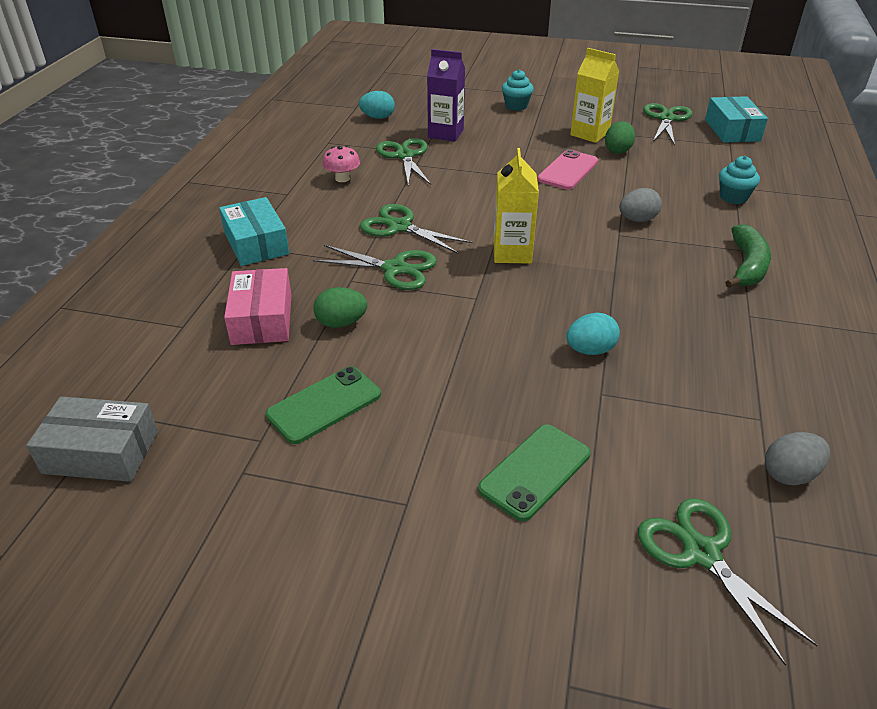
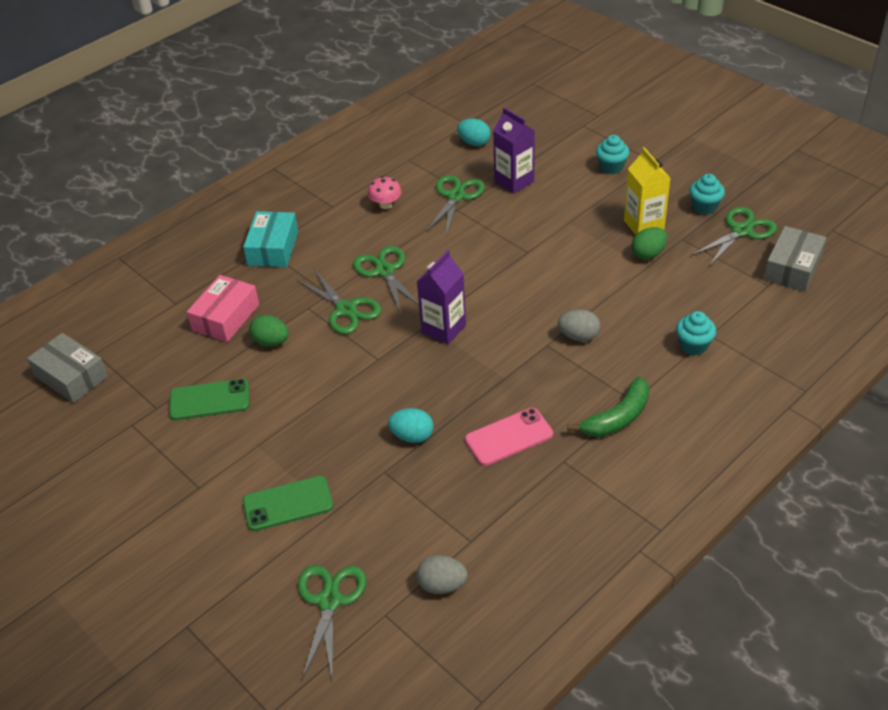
camera: 35 degrees right, 5 degrees up
yellow carton [494,148,539,264] -> purple carton [417,250,466,345]
pink phone [537,149,598,190] -> pink phone moved to [465,408,553,466]
turquoise box [705,96,768,143] -> grey box [764,226,827,292]
none -> turquoise cupcake [689,174,725,215]

